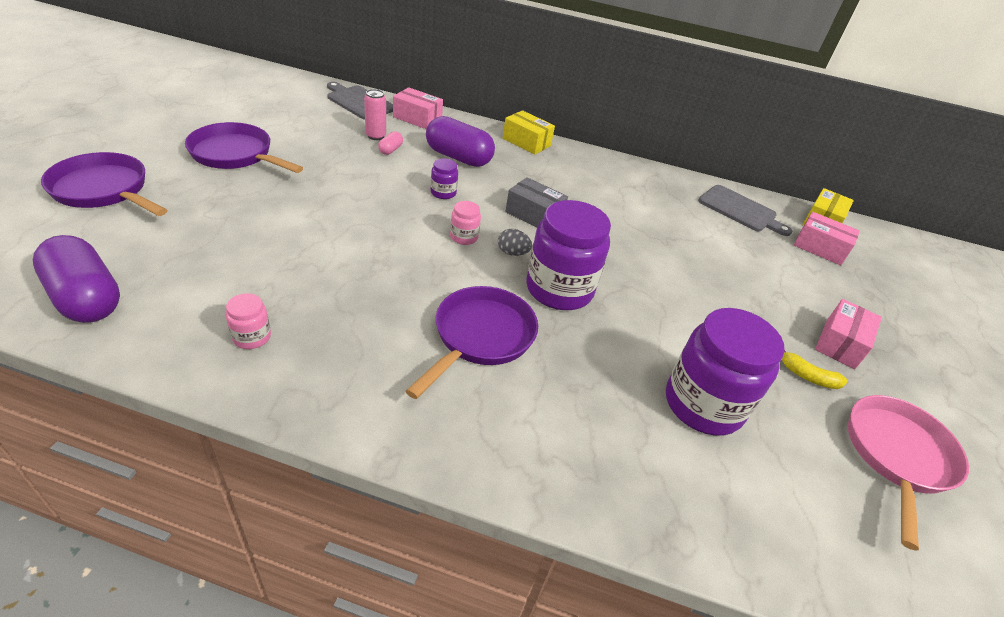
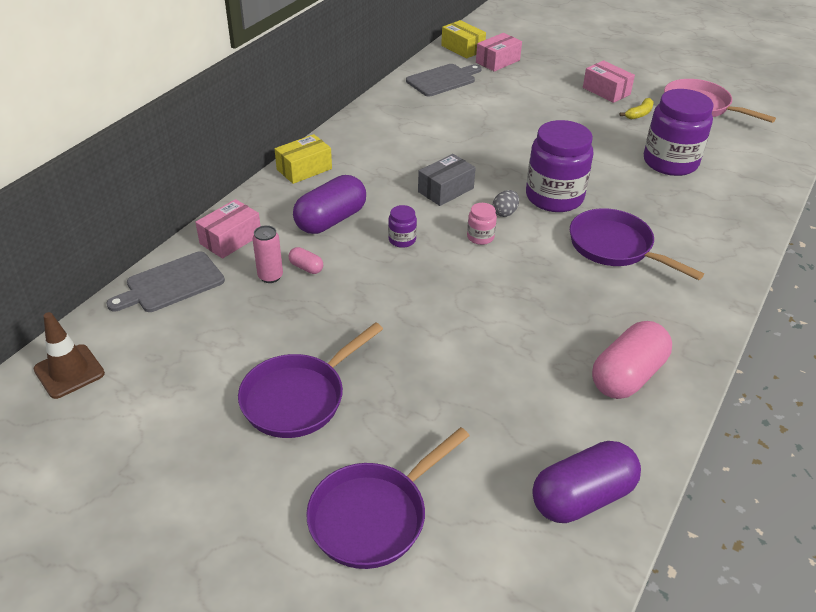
camera: 70 degrees left, 0 degrees up
pink jar [226,293,271,349] -> pink capsule [592,321,672,399]
none -> brown traffic cone [33,312,105,399]

